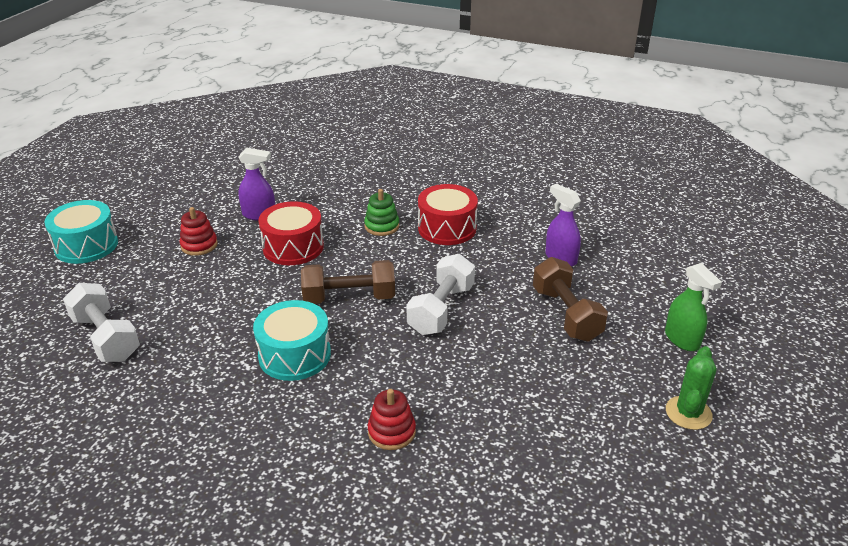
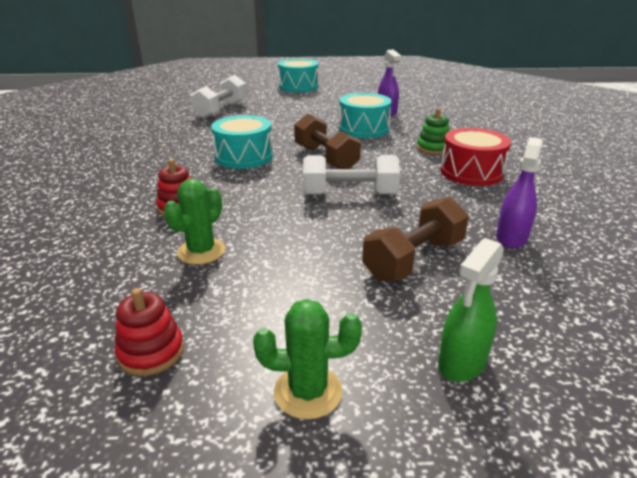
camera: 65 degrees right, 5 degrees down
red stacking toy [180,207,218,256] -> red stacking toy moved to [115,288,184,376]
red drum [258,201,324,265] -> turquoise drum [339,93,392,138]
none -> green cactus [164,179,225,265]

